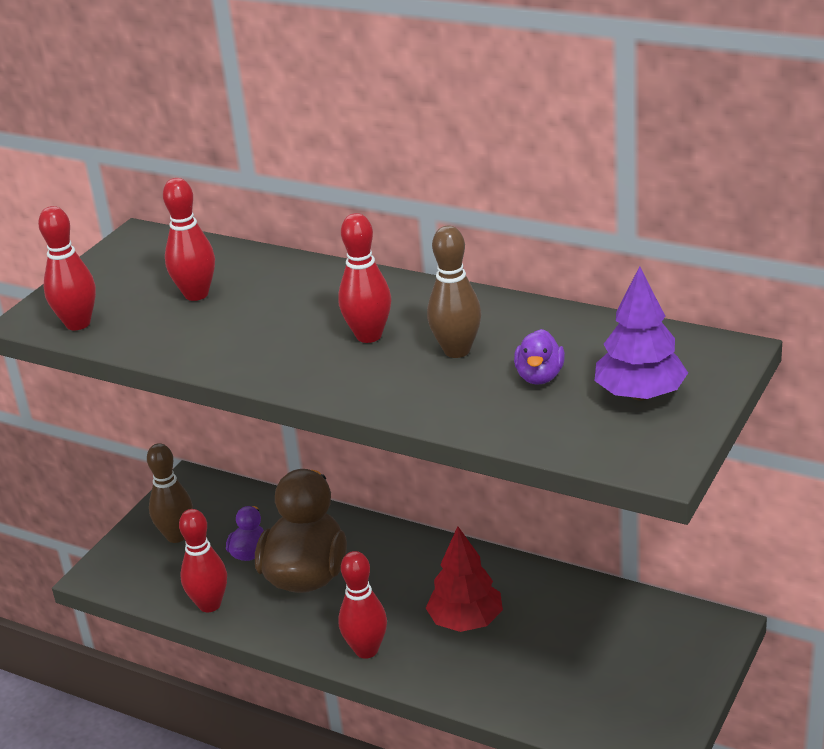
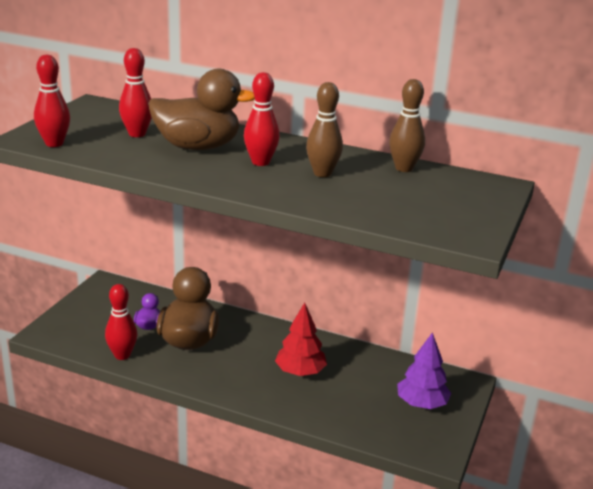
camera: 10 degrees left, 5 degrees down
brown bowling pin [147,443,193,543] -> brown bowling pin moved to [389,79,425,172]
red bowling pin [338,551,387,659] -> none
purple duck [514,329,565,385] -> none
purple tree [595,266,688,400] -> purple tree moved to [397,332,451,409]
none -> brown duck [148,69,255,150]

